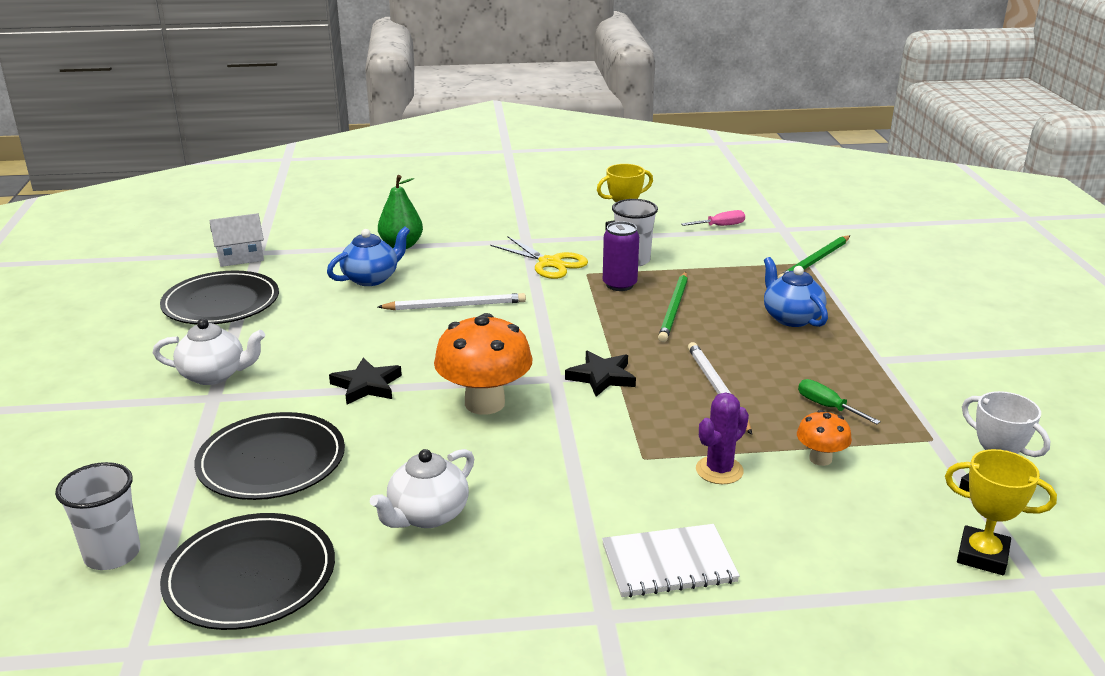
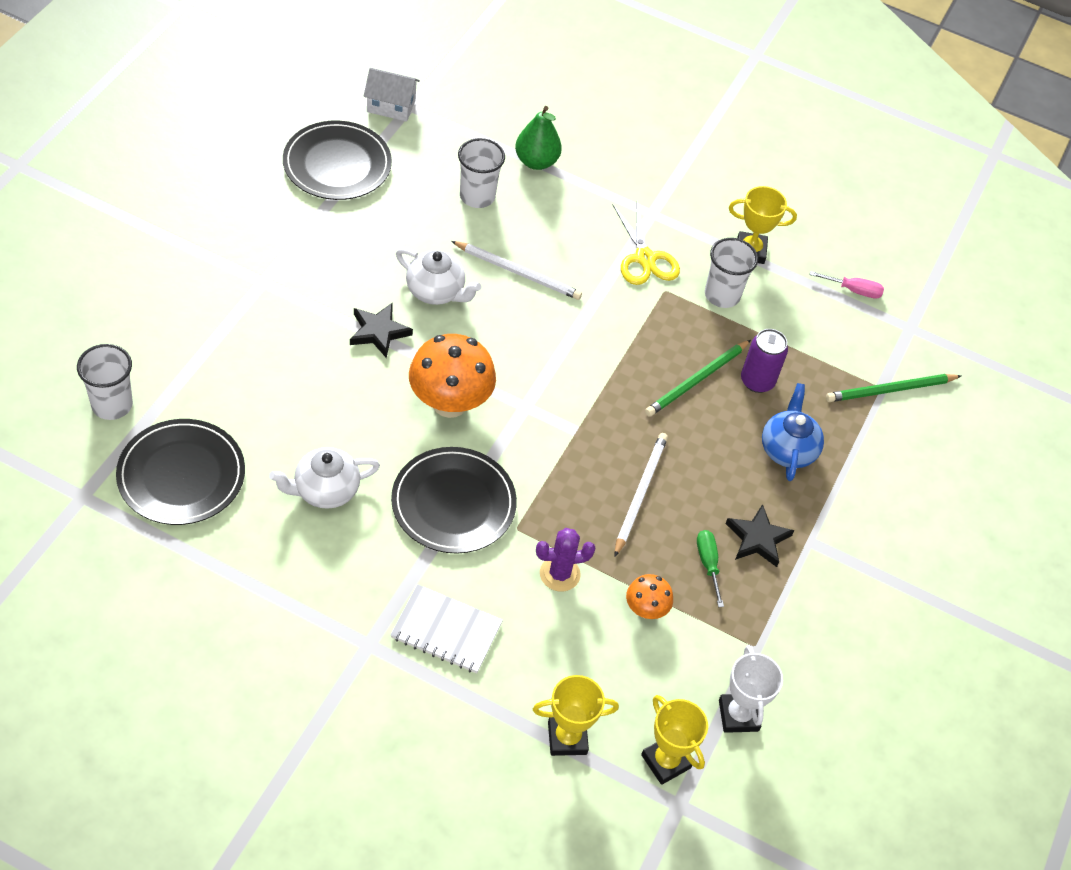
camera: 25 degrees right, 25 degrees up
white teapot [153,319,265,385] -> white teapot moved to [396,248,481,305]
black plate [194,412,345,500] -> black plate moved to [391,447,517,554]
blue teapot [327,226,410,286] -> white cup [458,138,505,208]
black star [565,351,636,397] -> black star moved to [725,504,794,567]
purple can [603,221,639,291] -> purple can moved to [741,329,788,393]
none -> yellow trophy [533,675,619,756]

